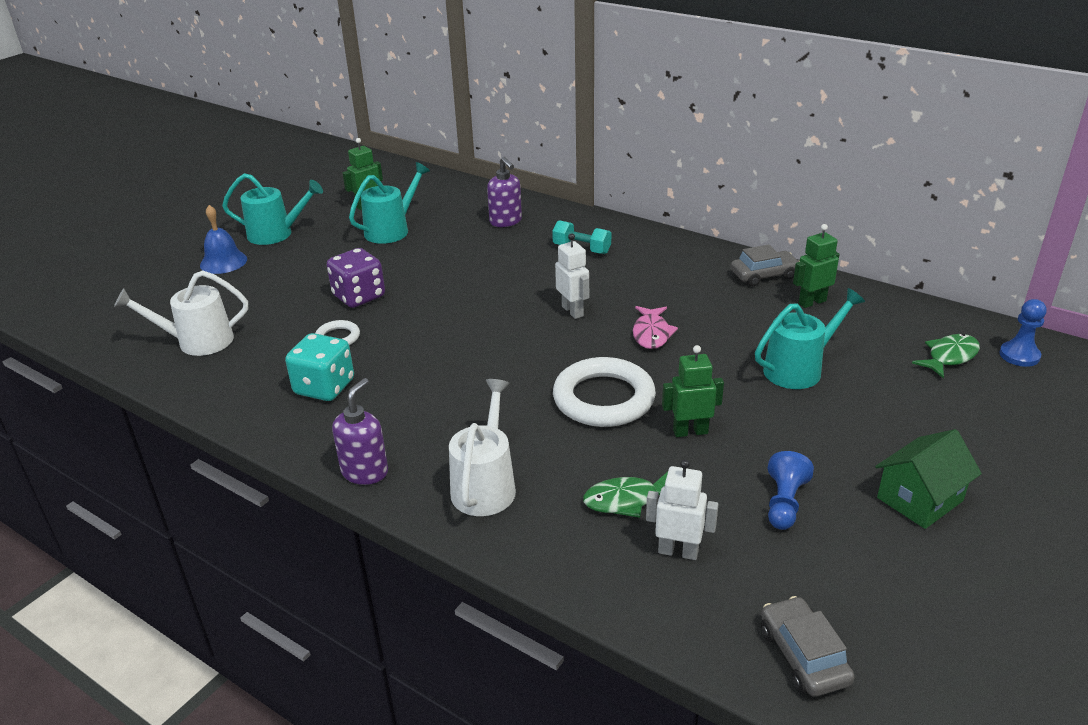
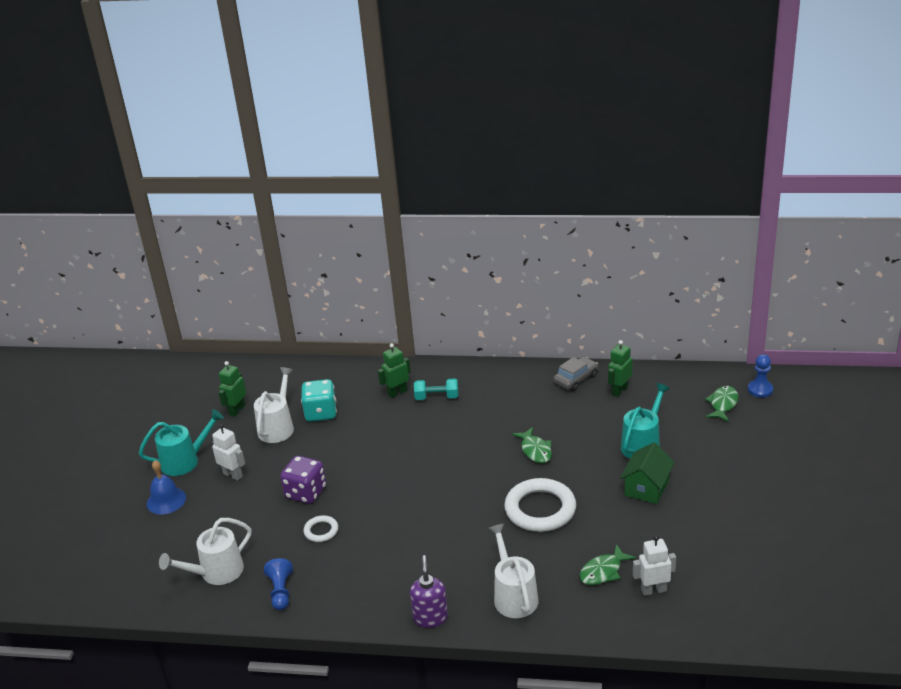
camera: 25 degrees left, 0 degrees up
turquoise dice [285,333,354,401] -> turquoise dice moved to [301,379,337,422]
turquoise watering can [349,162,430,244] -> white watering can [254,367,294,443]
purple soap dispenser [487,157,522,227] -> none
white robot [555,233,589,319] -> white robot moved to [212,424,245,481]
pink fish [633,306,678,349] -> green fish [512,427,552,463]
green robot [662,345,724,437] -> green robot moved to [378,343,411,398]
grey car [761,596,855,697] -> none
blue pawn [768,451,814,530] -> blue pawn moved to [264,558,293,610]
green house [875,429,982,529] -> green house moved to [620,442,675,504]

